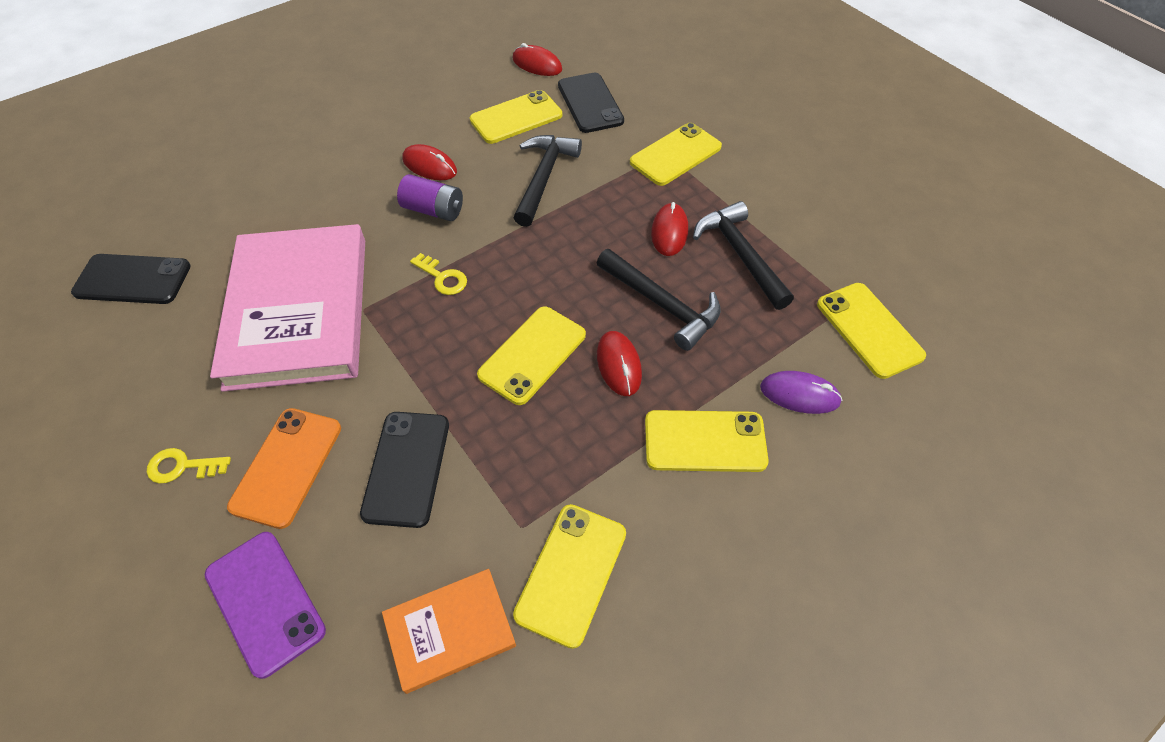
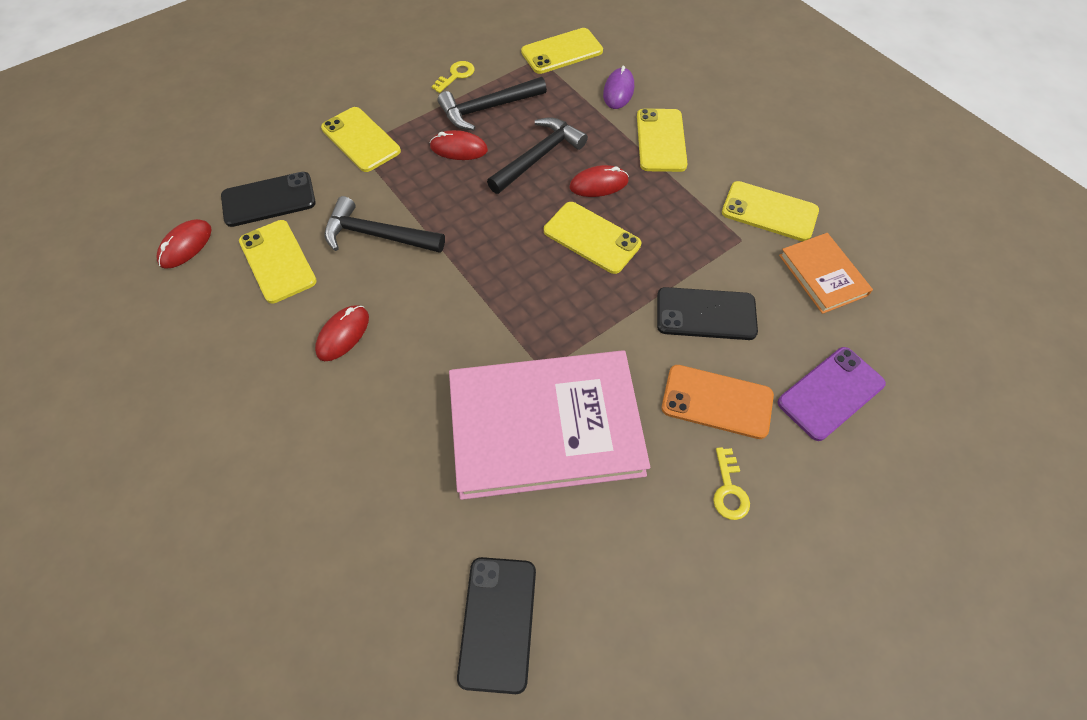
camera: 90 degrees left, 5 degrees up
purple battery [397,174,463,221] -> none
yellow key [410,253,467,295] -> yellow key moved to [432,61,474,93]

